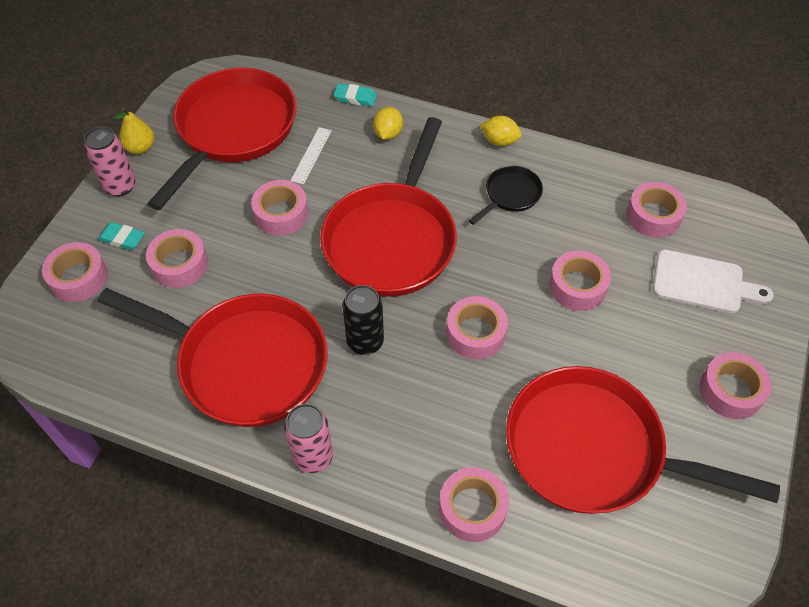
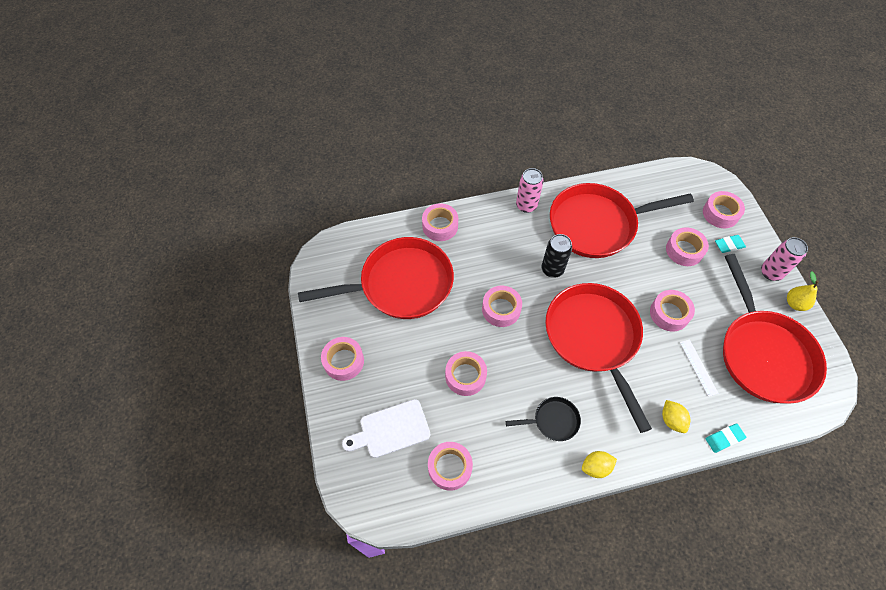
camera: 145 degrees right, 5 degrees up
black pan [469,166,543,225] -> black pan turned 105 degrees counterclockwise [506,397,581,441]

